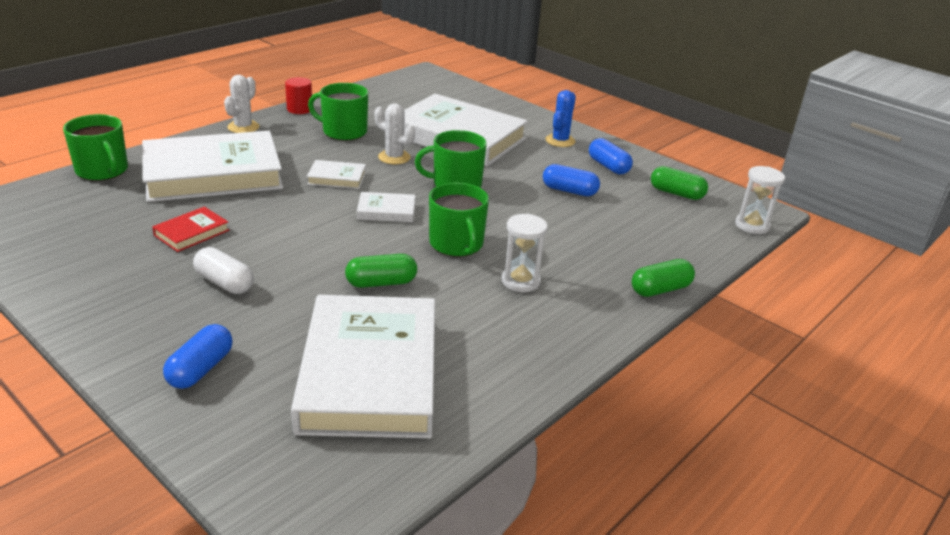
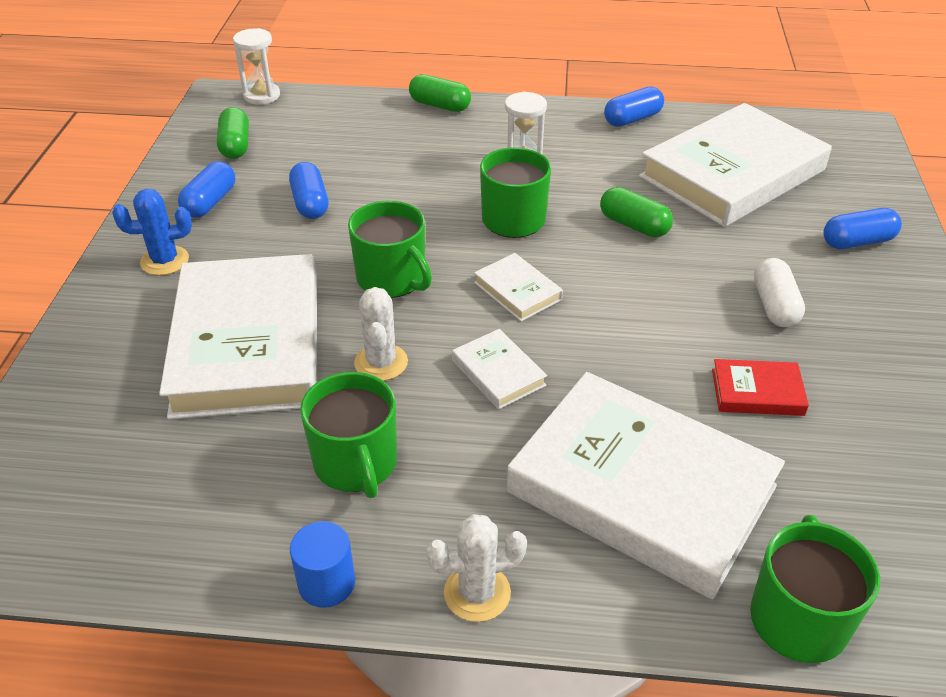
camera: 125 degrees left, 10 degrees up
red cylinder [285,77,312,114] -> blue cylinder [290,521,355,608]
none -> blue capsule [604,86,664,127]

